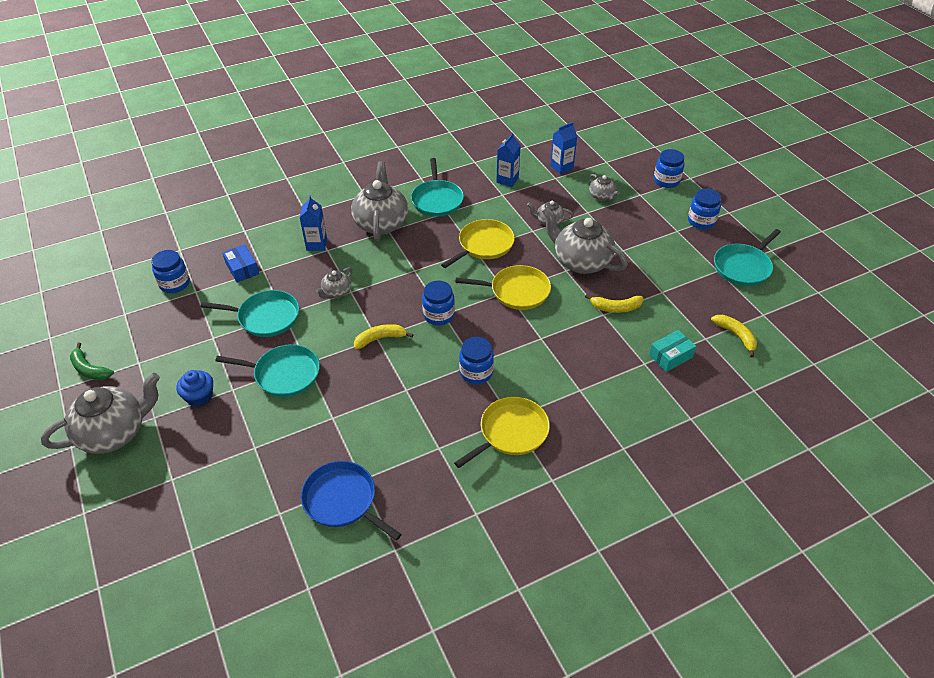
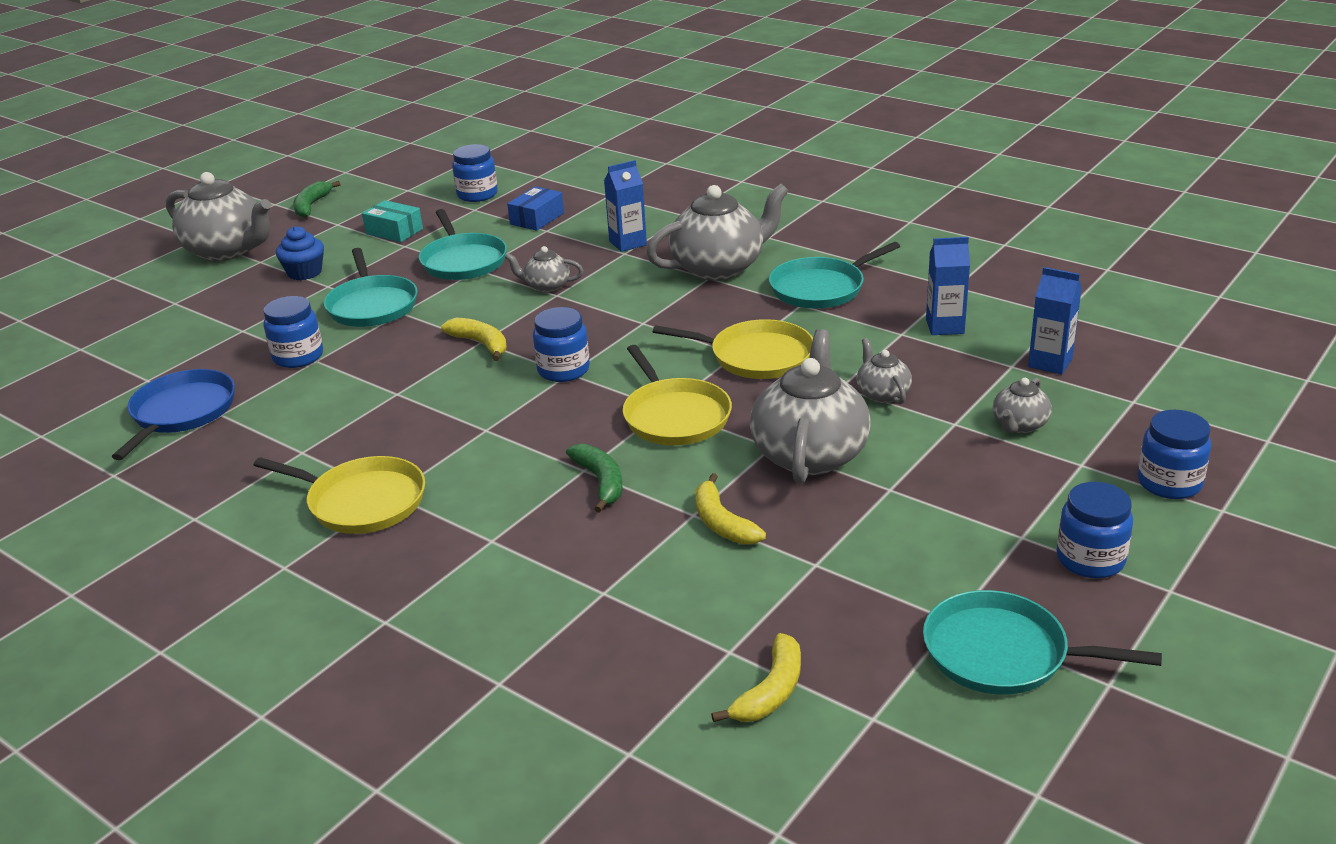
camera: 65 degrees right, 15 degrees down
blue jar [459,337,494,384] -> blue jar moved to [263,296,323,368]
turquoise box [649,330,696,372] -> turquoise box moved to [362,200,423,242]
none -> green banana [566,444,623,513]

